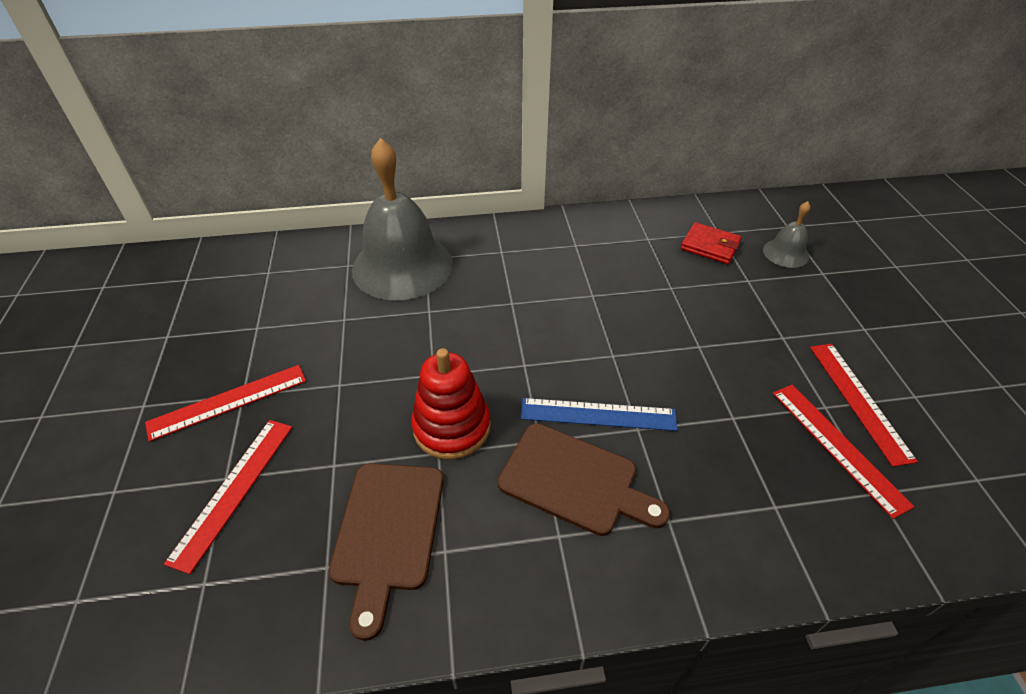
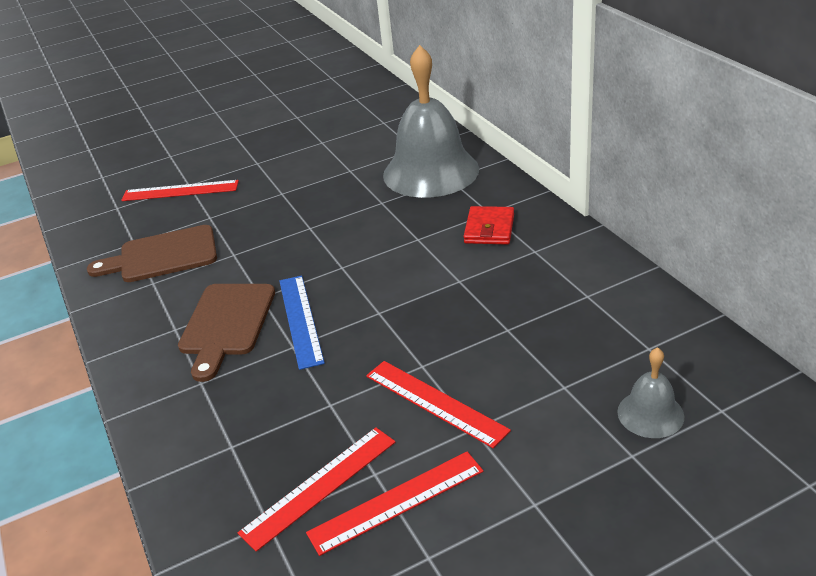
camera: 75 degrees right, 10 degrees down
red ruler [145,365,306,442] -> red ruler moved to [366,361,511,448]
red stacking toy [411,348,491,460] -> none
red wallet [681,222,741,264] -> red wallet moved to [464,206,514,245]

